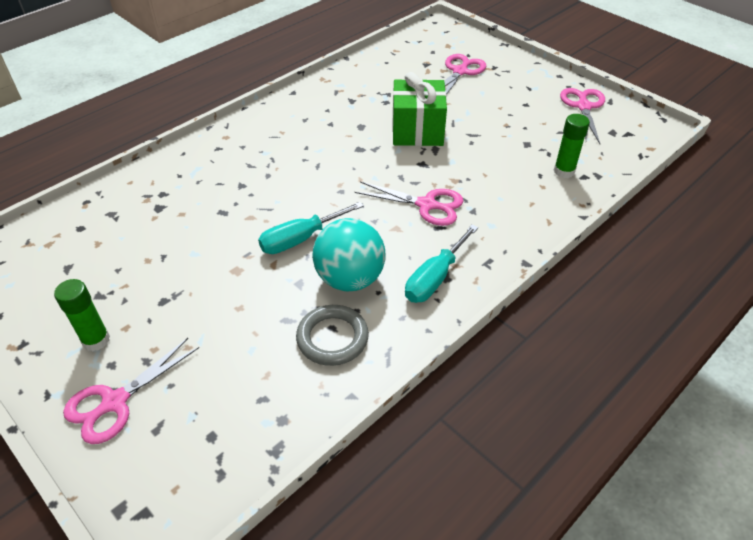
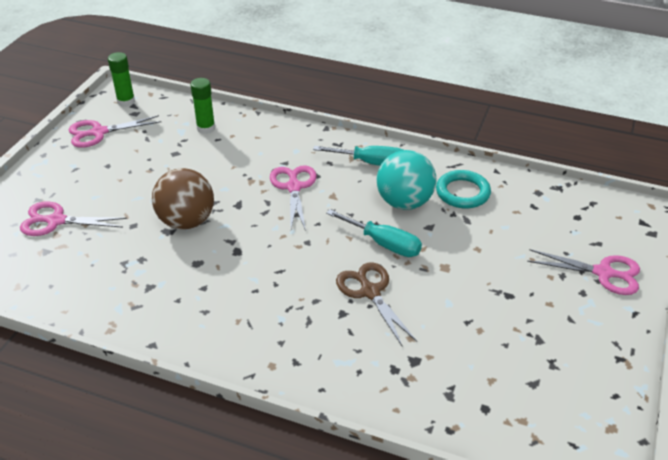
camera: 115 degrees left, 5 degrees down
green glue stick [54,279,110,351] -> green glue stick moved to [108,52,135,107]
grey ring [296,305,369,366] -> turquoise ring [436,170,491,209]
green gift [392,72,447,146] -> brown ball [152,168,214,229]
none -> brown scissors [336,262,417,347]

